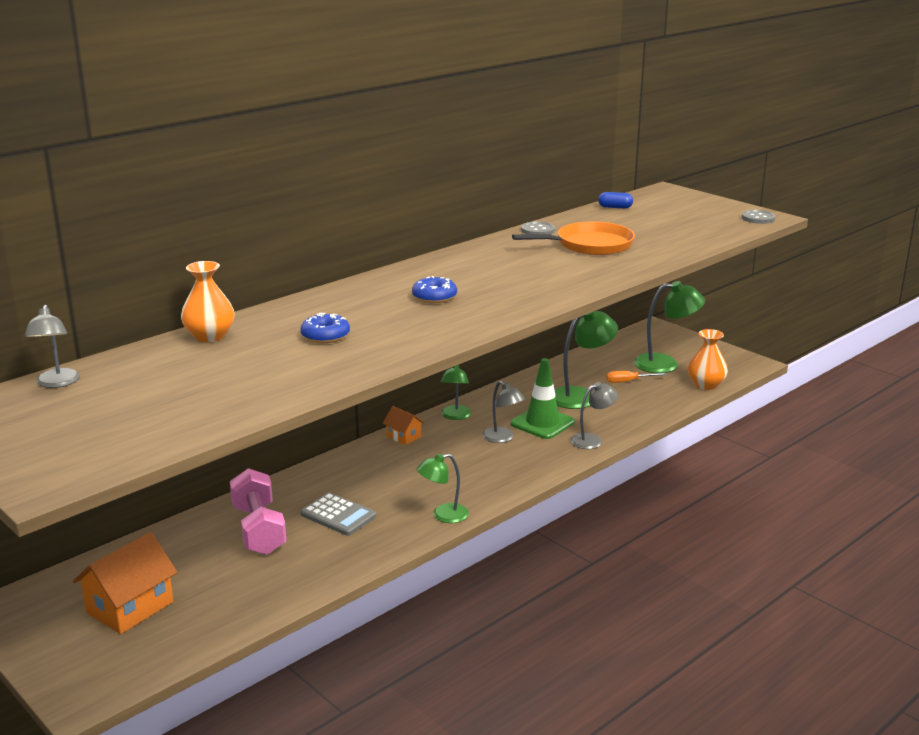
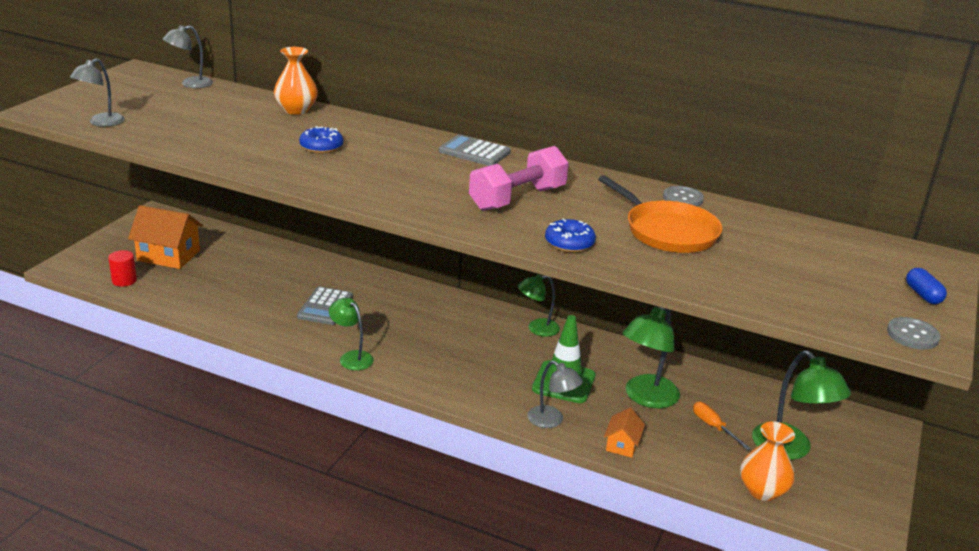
camera: 65 degrees right, 5 degrees up
pink dumbbell [230,468,286,555] -> pink dumbbell moved to [469,146,569,211]
orange house [383,406,424,445] -> orange house moved to [604,408,645,458]
blue donut [412,276,457,303] -> blue donut moved to [545,219,596,252]
grey lamp [482,381,525,443] -> grey lamp moved to [70,58,125,127]
green lamp [555,311,618,409] -> green lamp turned 90 degrees clockwise [622,307,680,408]
blue capsule [598,192,633,209] -> blue capsule moved to [906,268,947,304]
none -> red cylinder [108,250,137,287]
none -> grey calculator [439,134,511,166]

